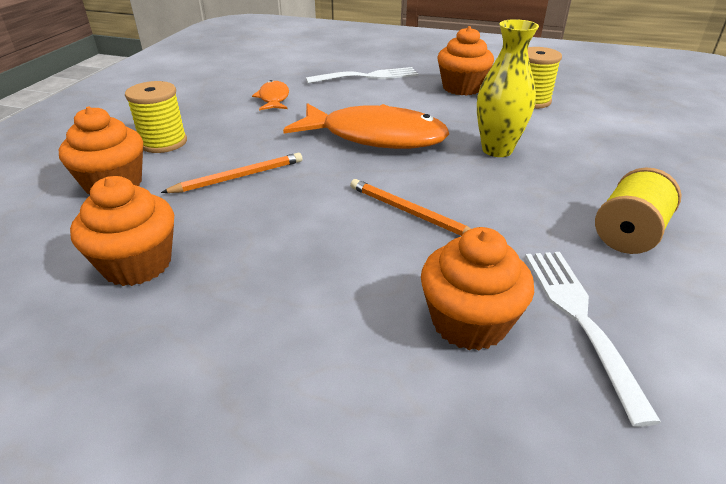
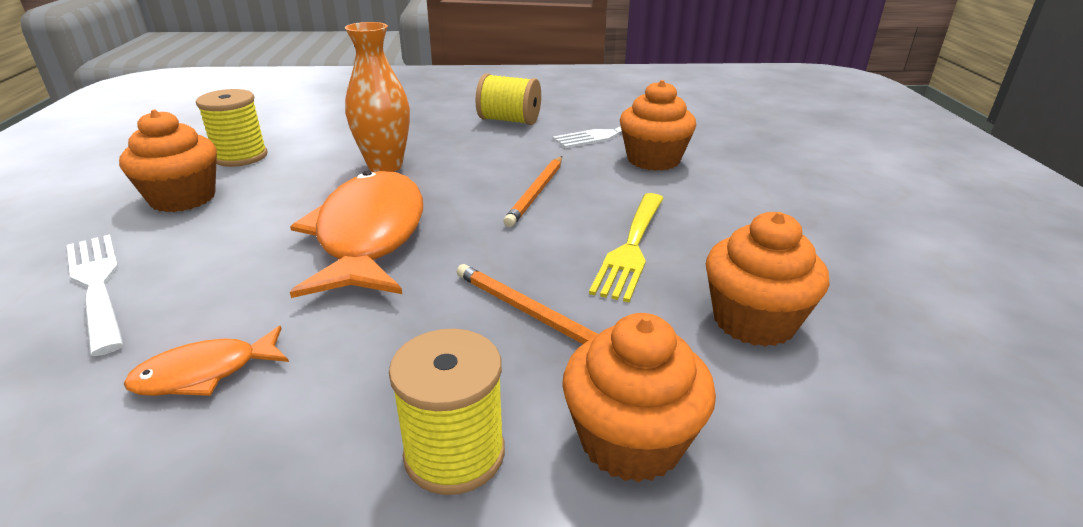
camera: 110 degrees left, 5 degrees down
yellow vase [477,19,539,157] -> orange vase [345,22,410,172]
none -> yellow fork [589,193,664,302]

